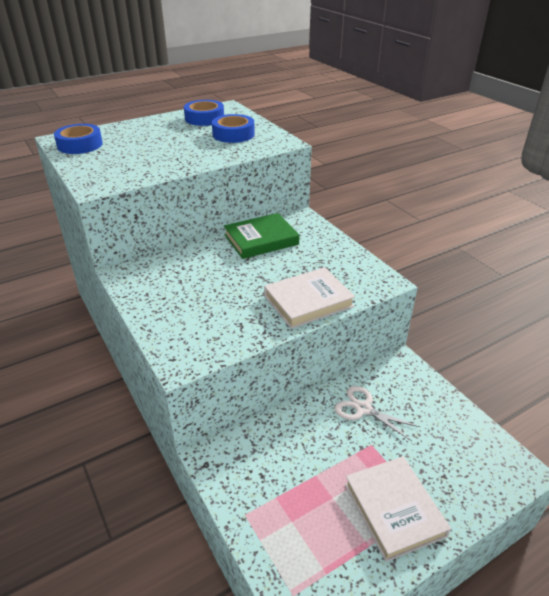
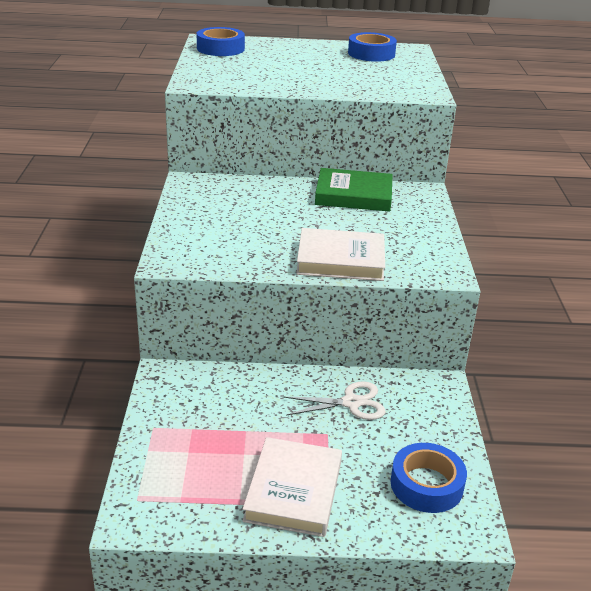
camera: 30 degrees right, 5 degrees down
blue tape [212,114,255,143] -> blue tape moved to [391,443,467,513]
white scissors [335,386,420,441] -> white scissors turned 105 degrees clockwise [283,381,386,420]

